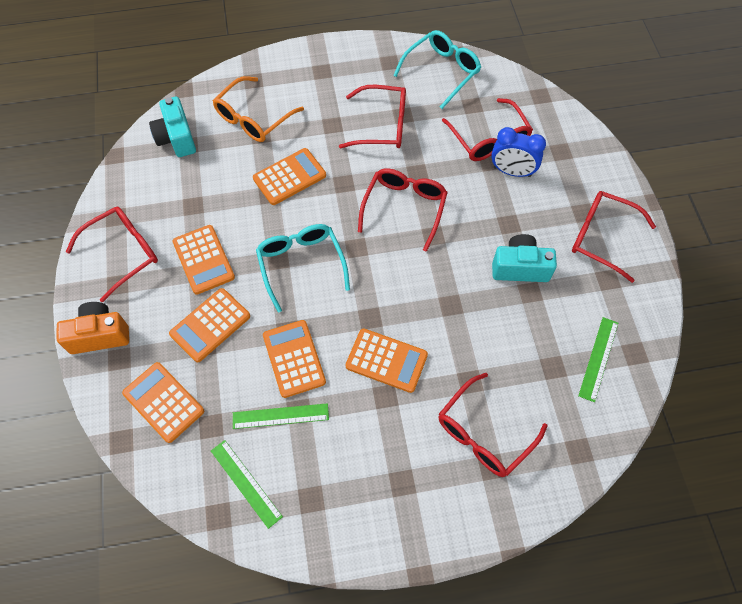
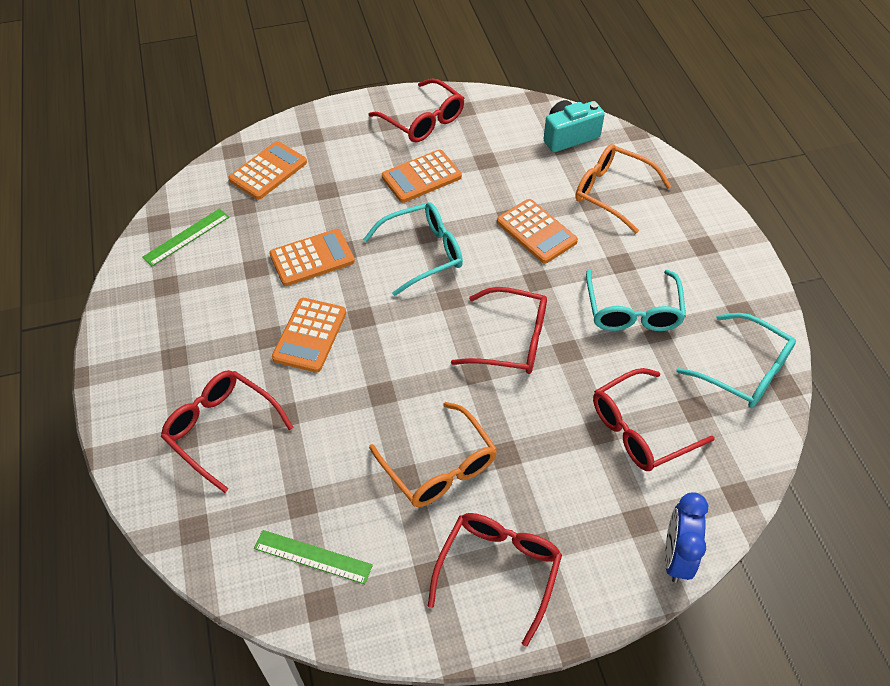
camera: 85 degrees right, 10 degrees down
orange camera [57,302,129,354] -> none
orange calculator [169,288,250,362] -> none
green ruler [233,403,329,429] -> none
red glasses [339,85,406,148] -> turquoise glasses [586,269,686,331]
blue clock [491,127,546,177] -> blue clock moved to [665,492,708,583]
turquoise camera [492,234,557,282] -> orange glasses [369,402,497,507]

